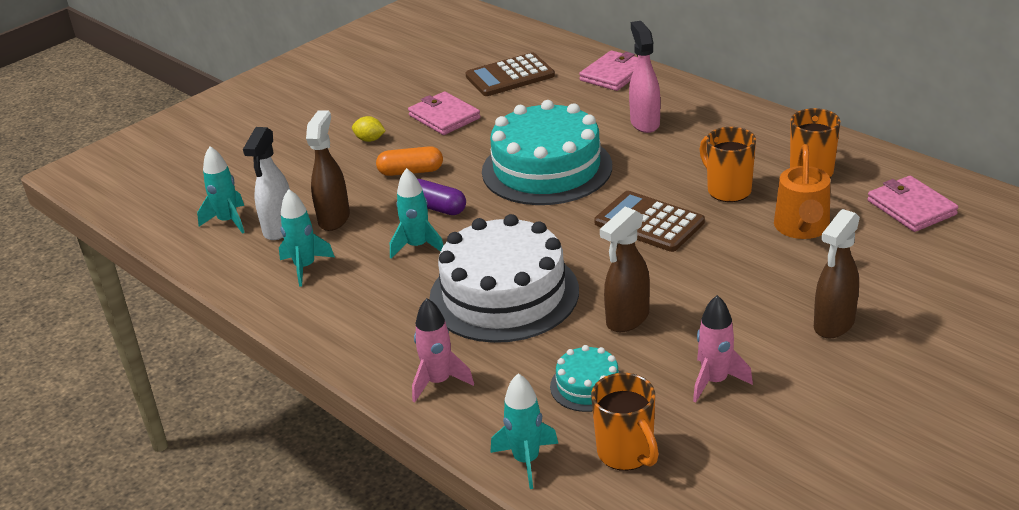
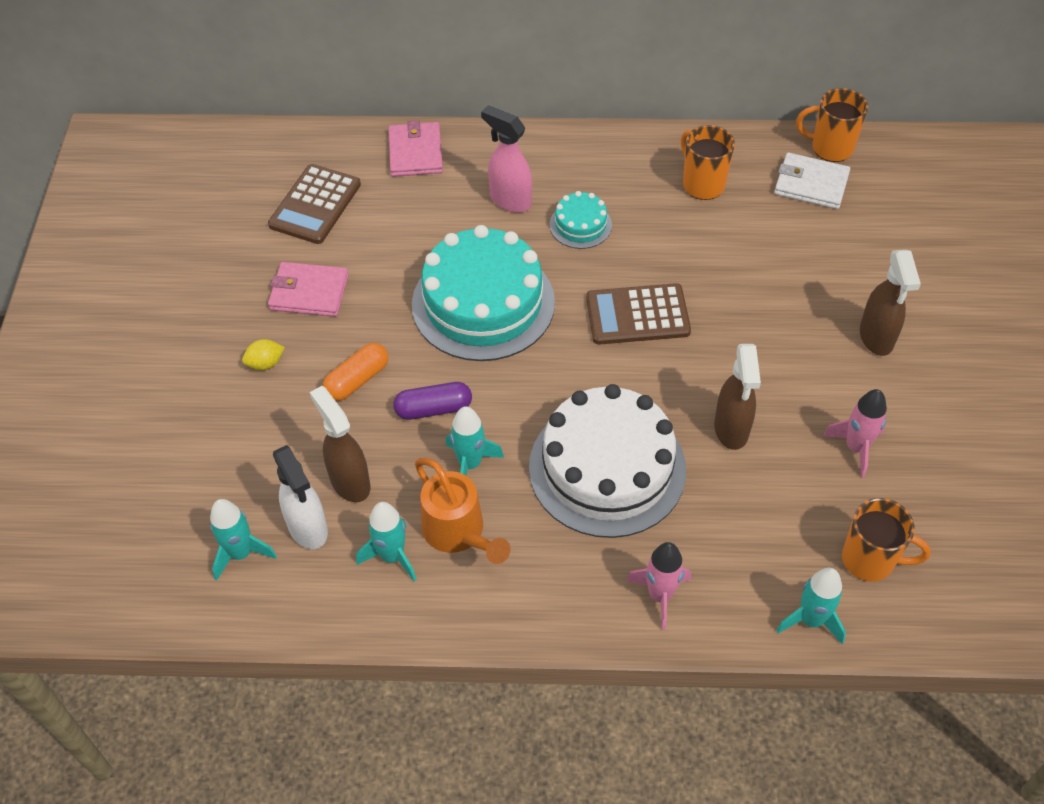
camera: 45 degrees left, 20 degrees up
turquoise cake [550,345,621,412] -> turquoise cake moved to [550,191,612,249]
orange mug [700,127,756,202] -> orange mug moved to [796,88,868,162]
orange watering can [774,144,830,239] -> orange watering can moved to [415,458,511,564]
pink wallet [867,176,958,232] -> white wallet [774,153,850,209]

